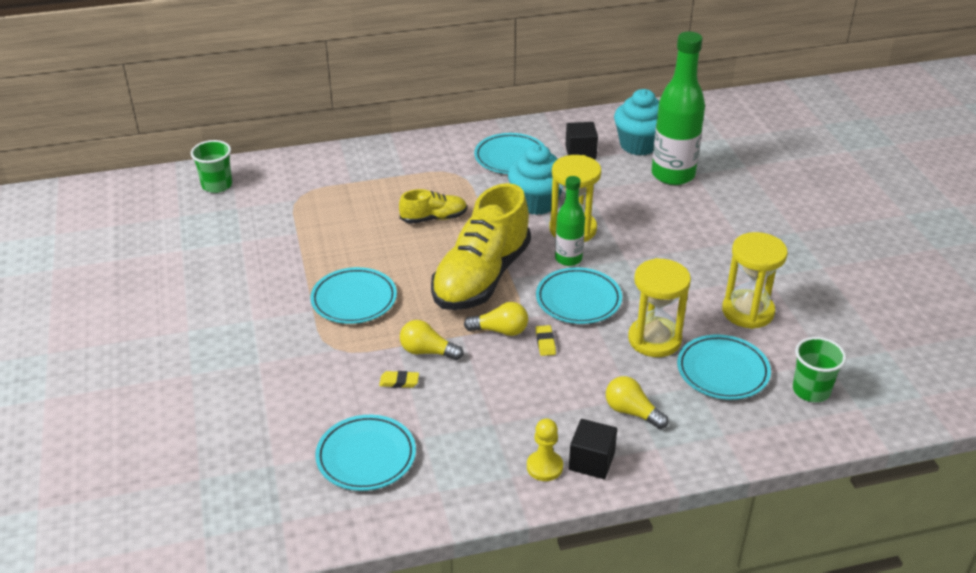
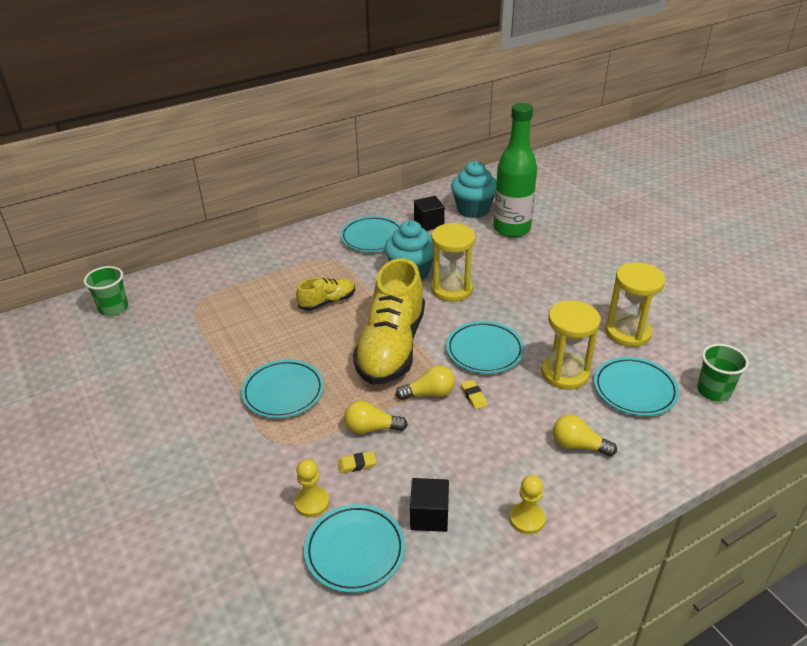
camera: 15 degrees left, 0 degrees up
green bottle [555,176,585,266] -> none
black cube [569,419,617,479] -> black cube moved to [410,478,449,532]
none -> yellow pawn [294,459,329,517]

